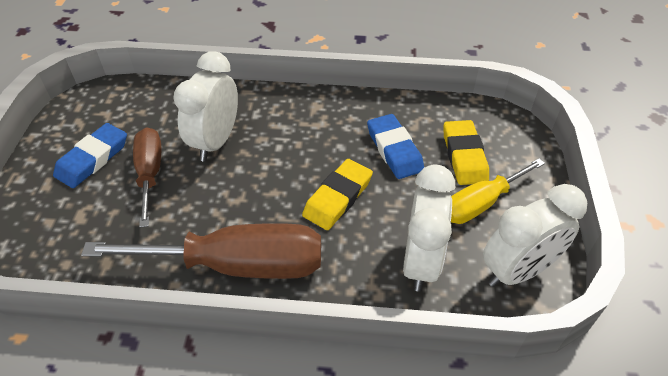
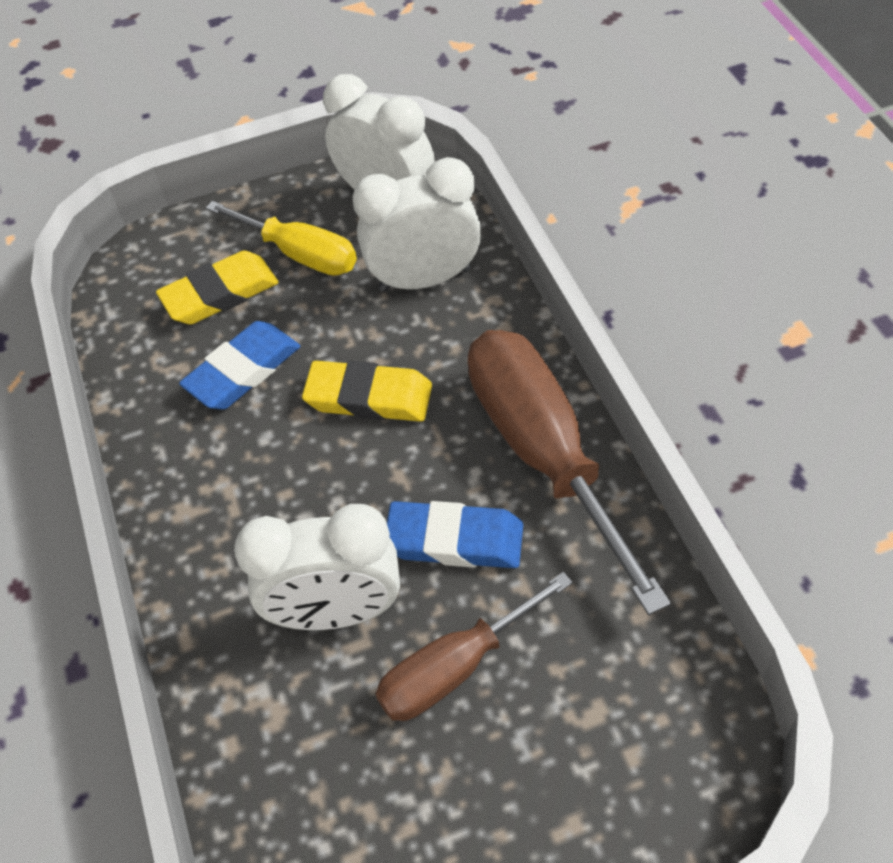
camera: 110 degrees left, 5 degrees up
blue eraser [53,123,127,188] -> blue eraser moved to [387,501,523,568]

